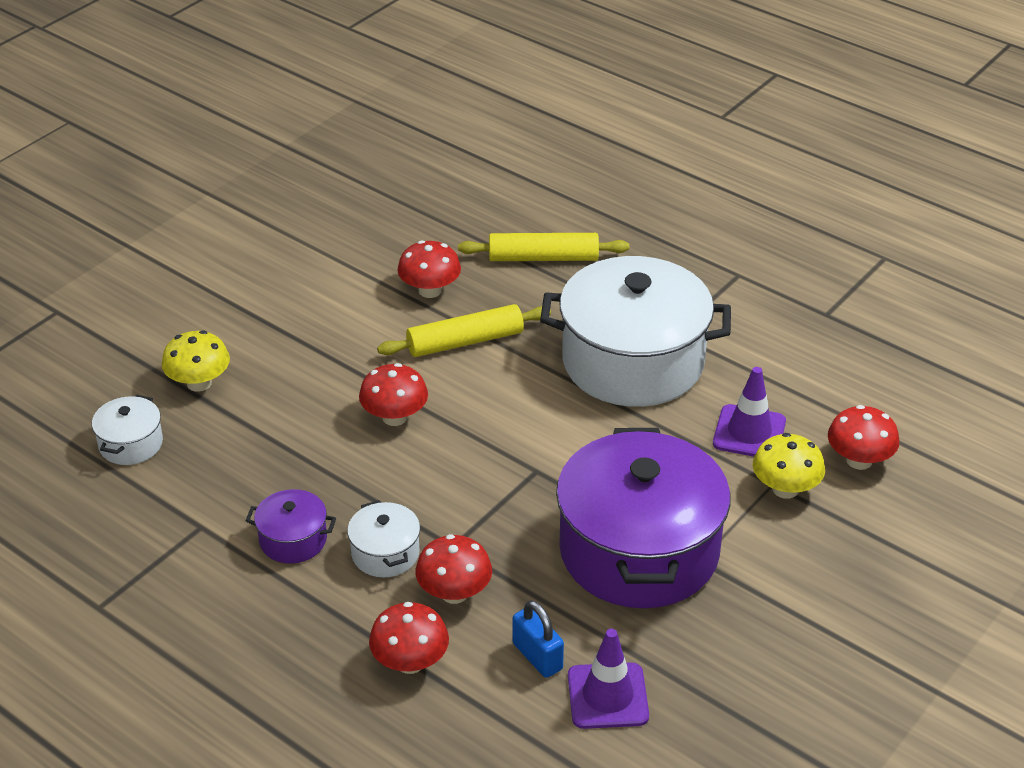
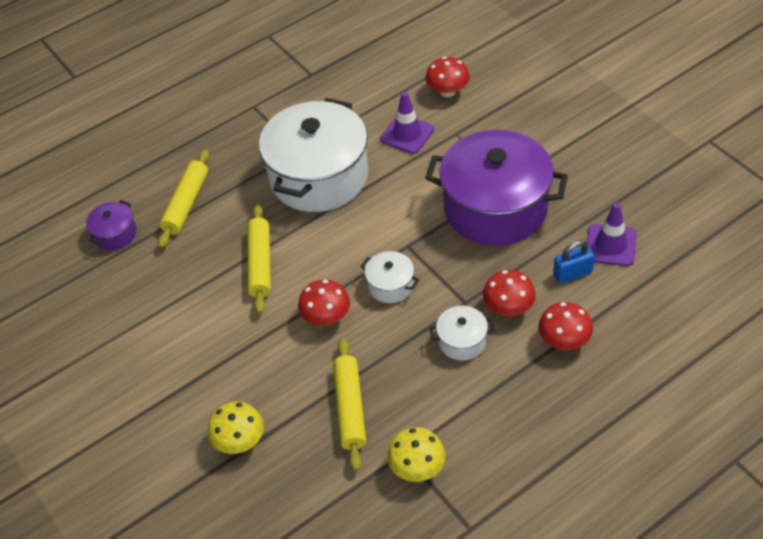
camera: 70 degrees left, 10 degrees up
white pot [92,395,163,465] -> white pot moved to [360,251,419,303]
purple pot [245,489,336,564] -> purple pot moved to [86,200,136,250]
red mushroom [398,240,461,298] -> none
yellow mushroom [753,433,825,499] -> yellow mushroom moved to [387,427,445,482]
none -> yellow rolling pin [333,338,366,471]

